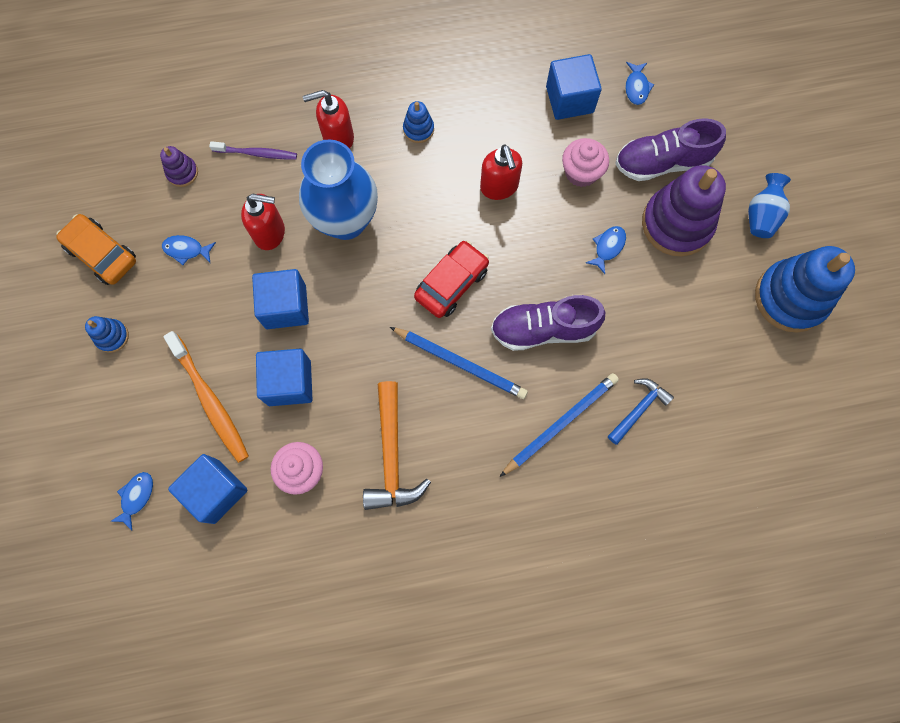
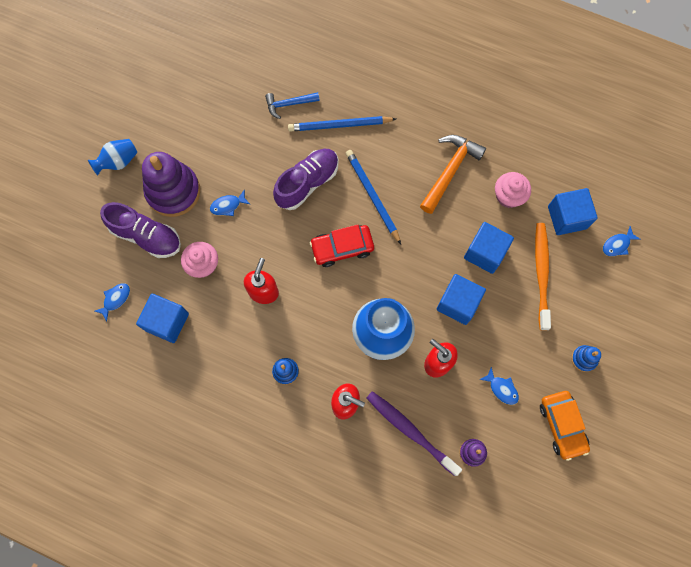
camera: 145 degrees left, 0 degrees up
purple toothbrush [209,141,297,160] -> purple toothbrush [366,391,462,476], size x1.59
purple shoe [491,295,605,351] -> purple shoe turned 75 degrees counterclockwise [273,149,338,210]
blue stacking toy [755,246,855,332] -> none

